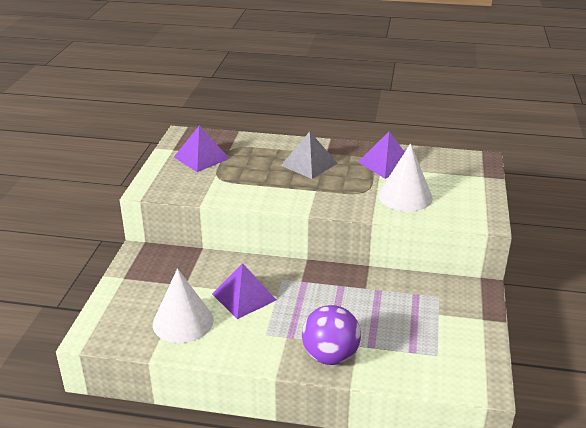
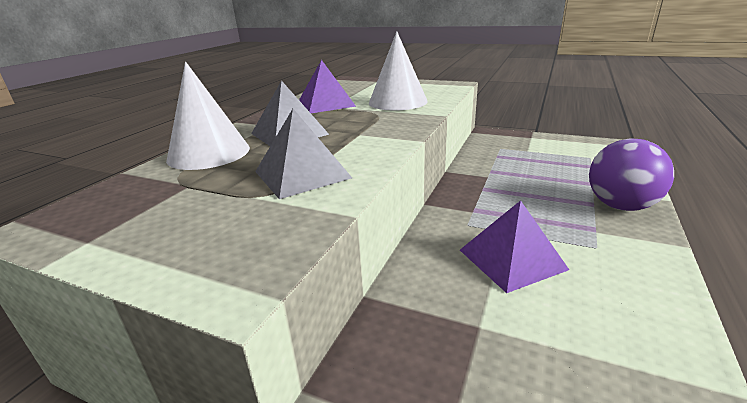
camera: 75 degrees left, 5 degrees down
white cone [153,268,214,343] -> white cone moved to [166,62,250,170]
purple pyramid [174,125,230,172] -> none
none -> grey pyramid [255,109,352,199]

